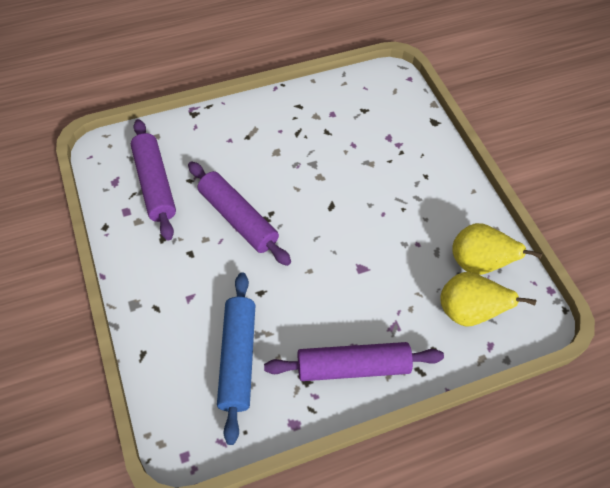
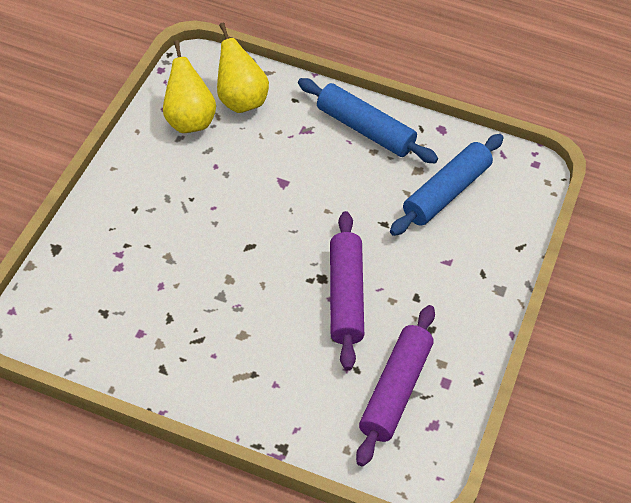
camera: 140 degrees left, 5 degrees down
purple rolling pin [264,342,444,381] -> blue rolling pin [298,78,438,163]

